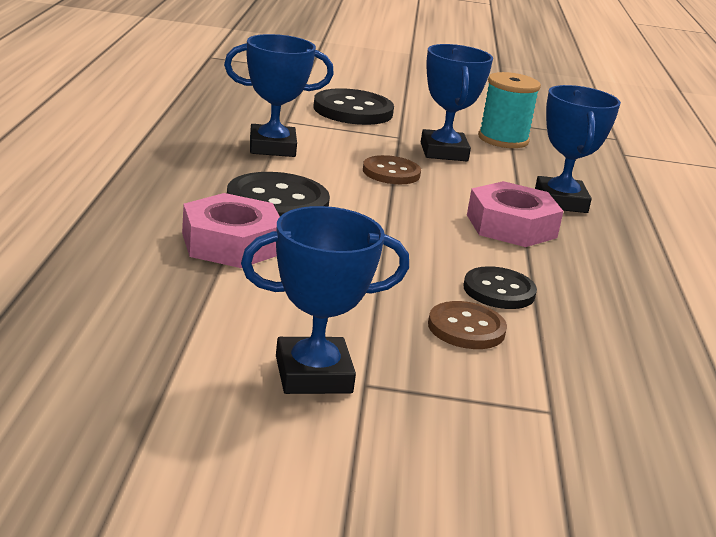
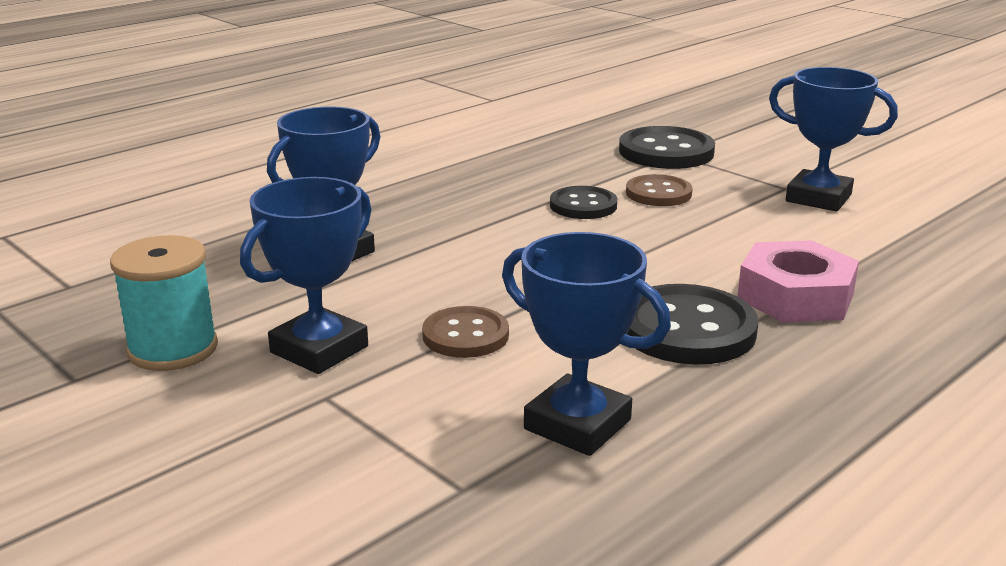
camera: 135 degrees left, 0 degrees up
black button [314,88,394,125] -> black button moved to [619,126,715,169]
pink nut [467,181,563,247] -> none

